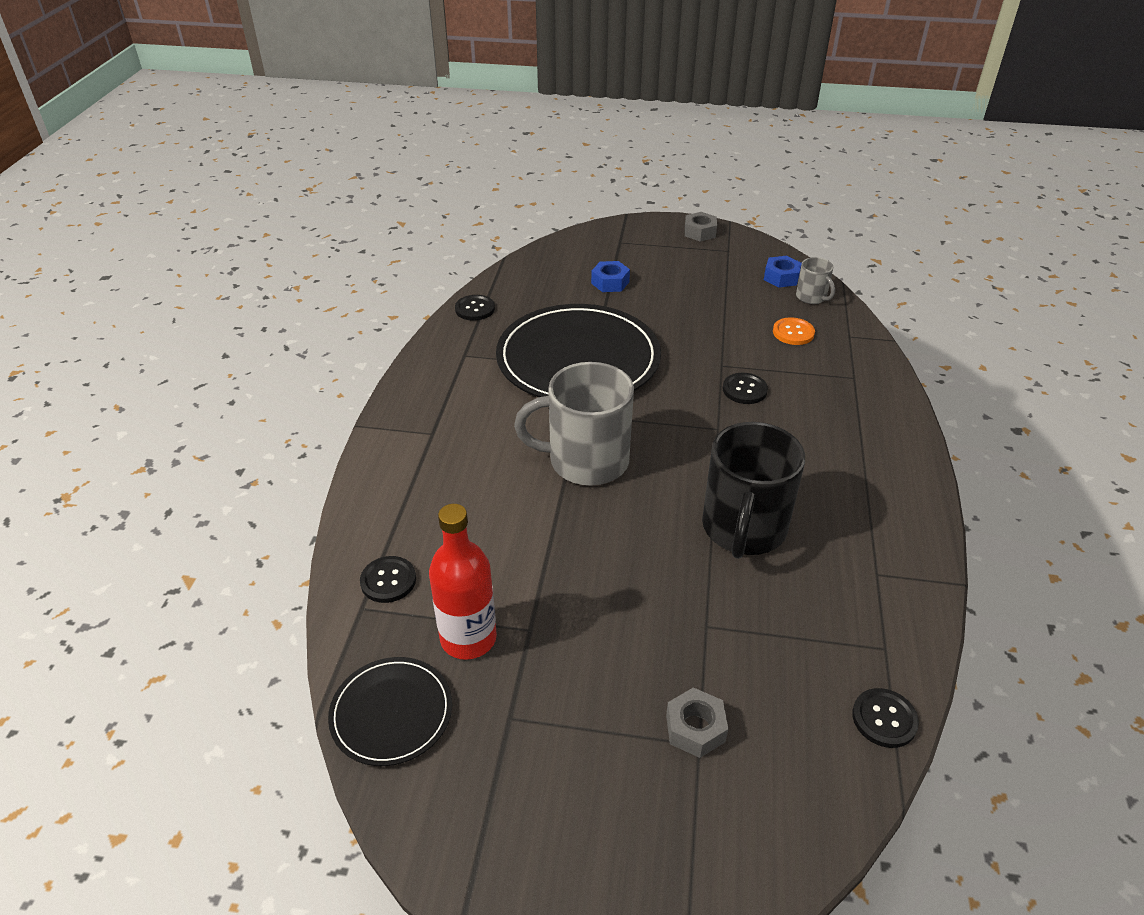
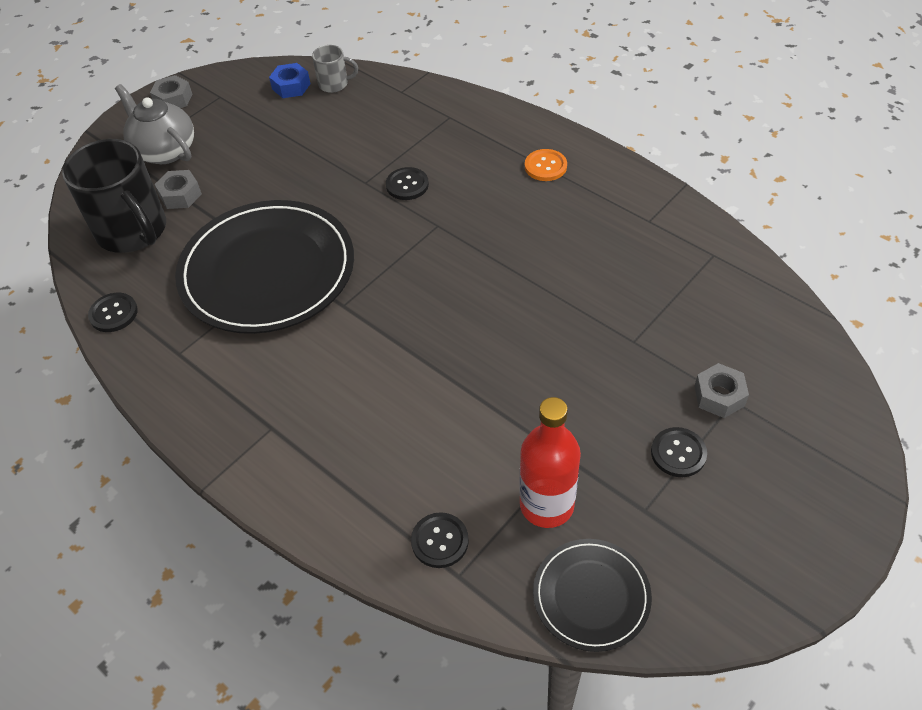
camera: 55 degrees left, 10 degrees up
grey mug [514,362,634,486] -> none
blue nut [591,261,630,292] -> grey nut [154,170,202,209]
black mug [702,422,805,559] -> black mug moved to [62,139,166,253]
orange button [773,317,815,345] -> orange button moved to [525,149,567,181]
black button [852,688,919,748] -> black button moved to [651,427,707,477]
none -> grey teapot [115,84,194,164]

